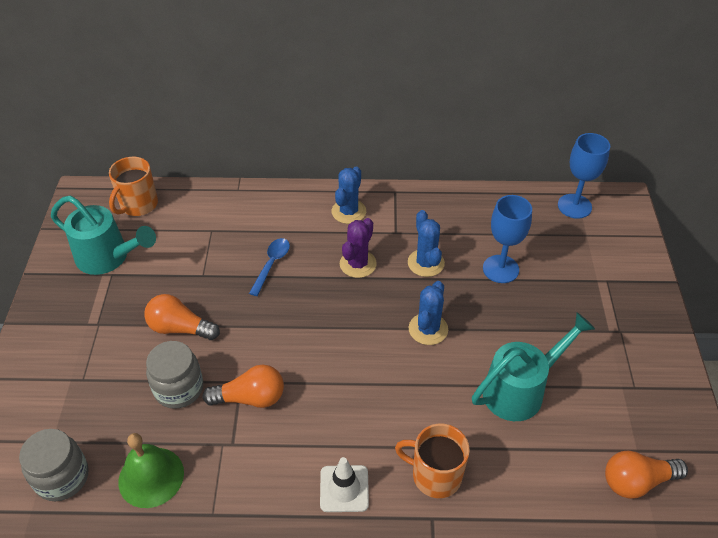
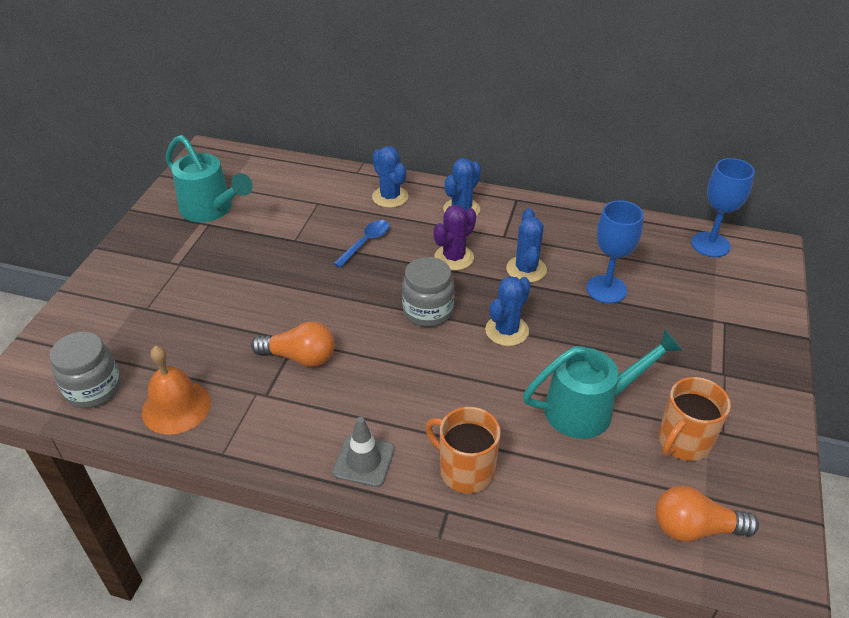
camera: 15 degrees right, 5 degrees down
orange mug [109,157,158,216] -> orange mug moved to [658,377,731,461]
green bell [118,433,184,508] -> orange bell [142,346,211,435]
orange light bulb [144,294,220,340] -> none
grey jar [146,341,203,409] -> grey jar moved to [402,257,454,327]
white traffic cone [320,457,369,512] -> grey traffic cone [333,417,395,487]
none -> blue cactus [372,146,408,208]

